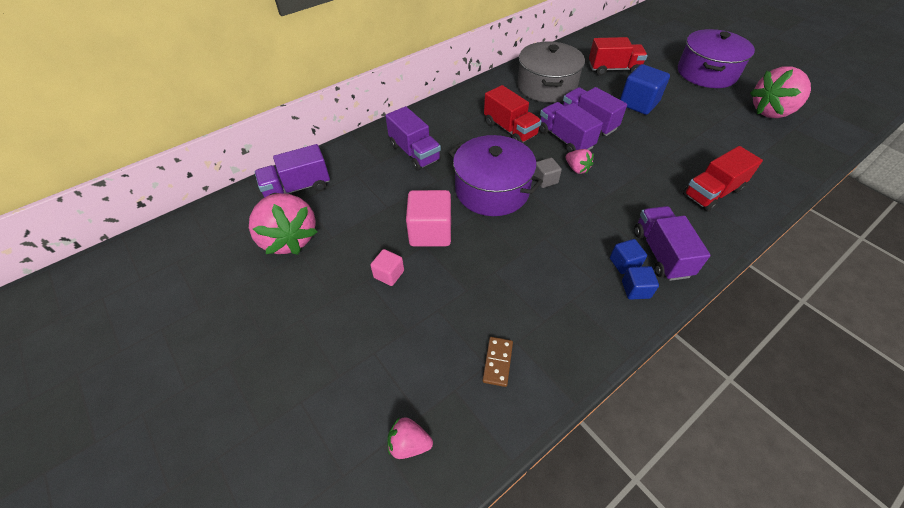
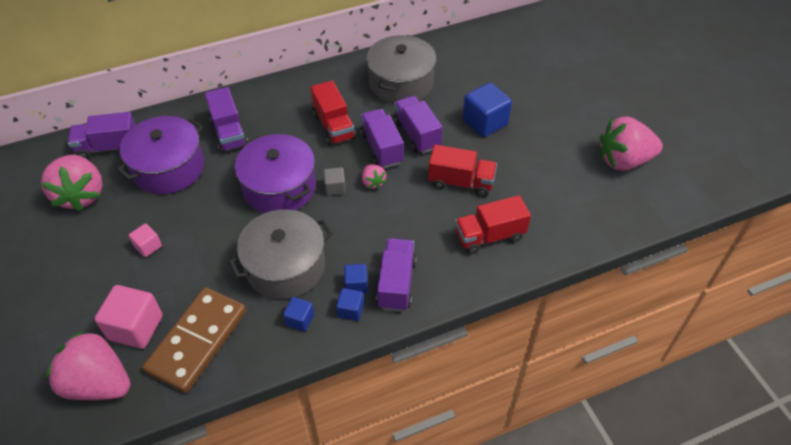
camera: 15 degrees right, 0 degrees up
pink strawberry [388,417,433,459] -> pink strawberry [46,330,131,400], size x2.17
pink cube [406,190,451,247] -> pink cube moved to [95,285,163,349]
brown domino [482,337,513,387] -> brown domino [142,287,246,393], size x2.48
red truck [589,37,647,76] -> red truck moved to [428,145,497,197]
purple pot [678,29,755,88] -> purple pot moved to [117,116,204,194]
none -> grey pot [229,209,333,299]
none -> blue cube [283,297,314,332]

